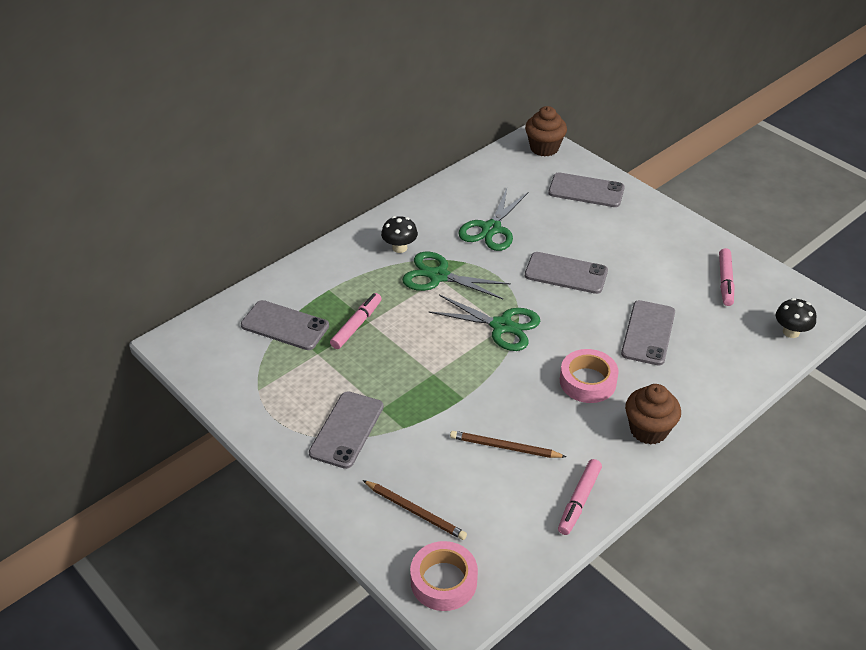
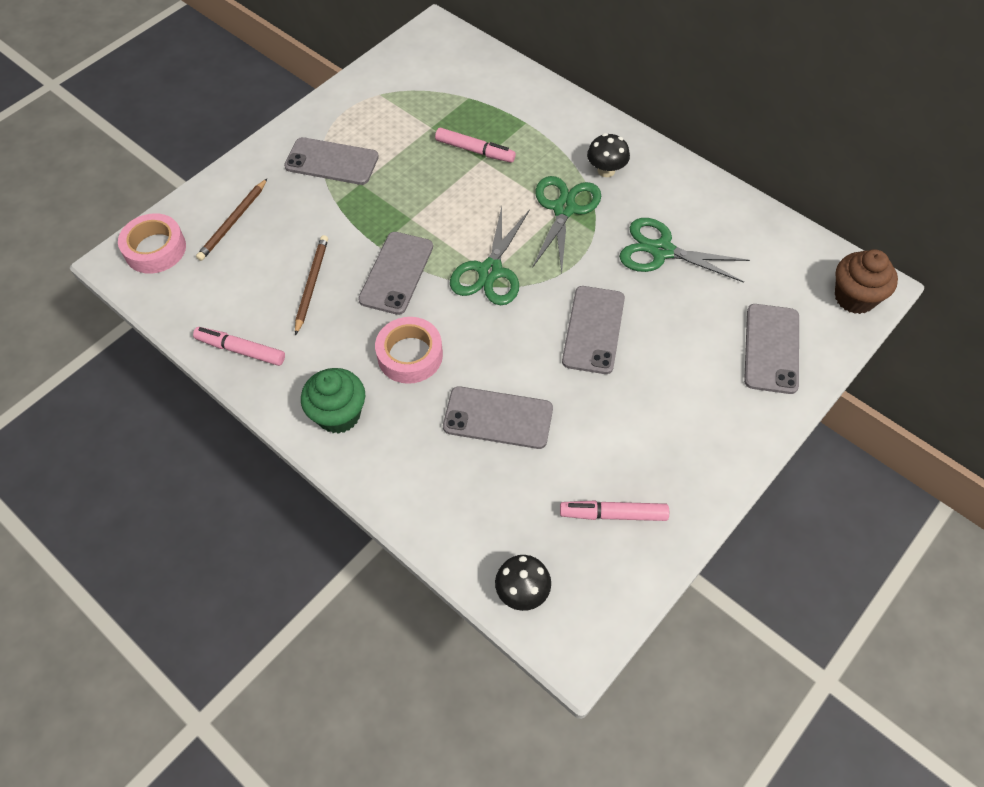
camera: 85 degrees right, 15 degrees up
grey phone [241,300,329,350] -> grey phone moved to [358,232,433,315]
brown cupcake [625,384,681,445] -> green cupcake [301,368,365,434]

